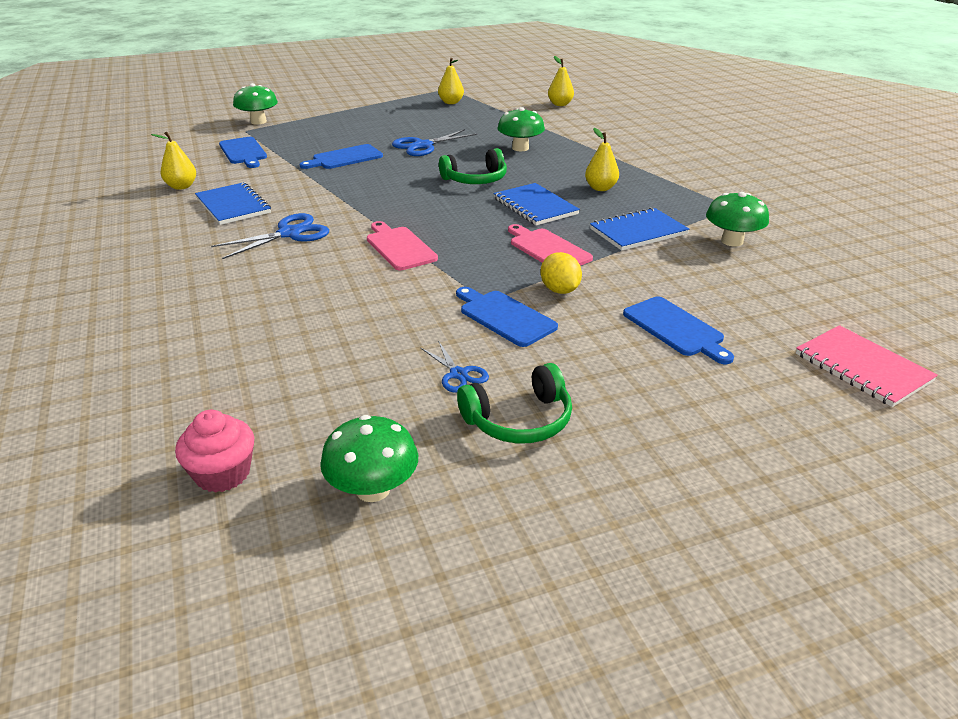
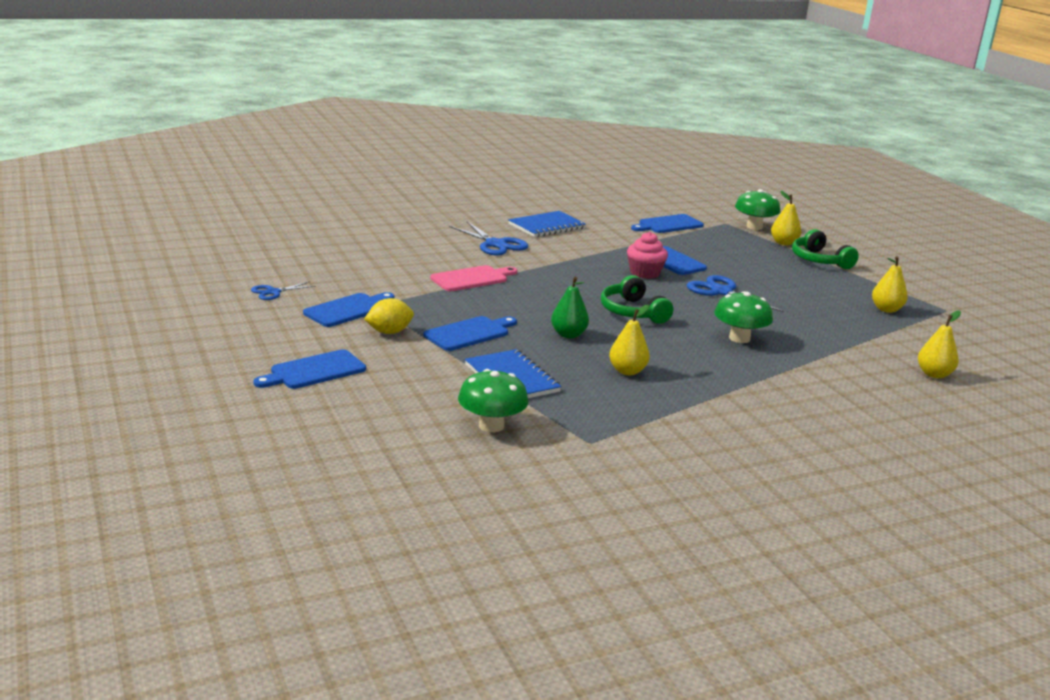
camera: 85 degrees right, 10 degrees down
yellow pear [151,132,196,190] -> yellow pear moved to [771,191,801,245]
pink cupcake [175,410,254,493] -> pink cupcake moved to [627,232,668,279]
green mushroom [320,415,418,502] -> none
green headphones [457,363,572,443] -> green headphones moved to [792,229,859,269]
blue notebook [494,183,580,225] -> green pear [551,277,589,338]
pink cutting board [508,224,593,266] -> blue cutting board [424,316,517,351]
pink notebook [796,325,938,407] -> none

